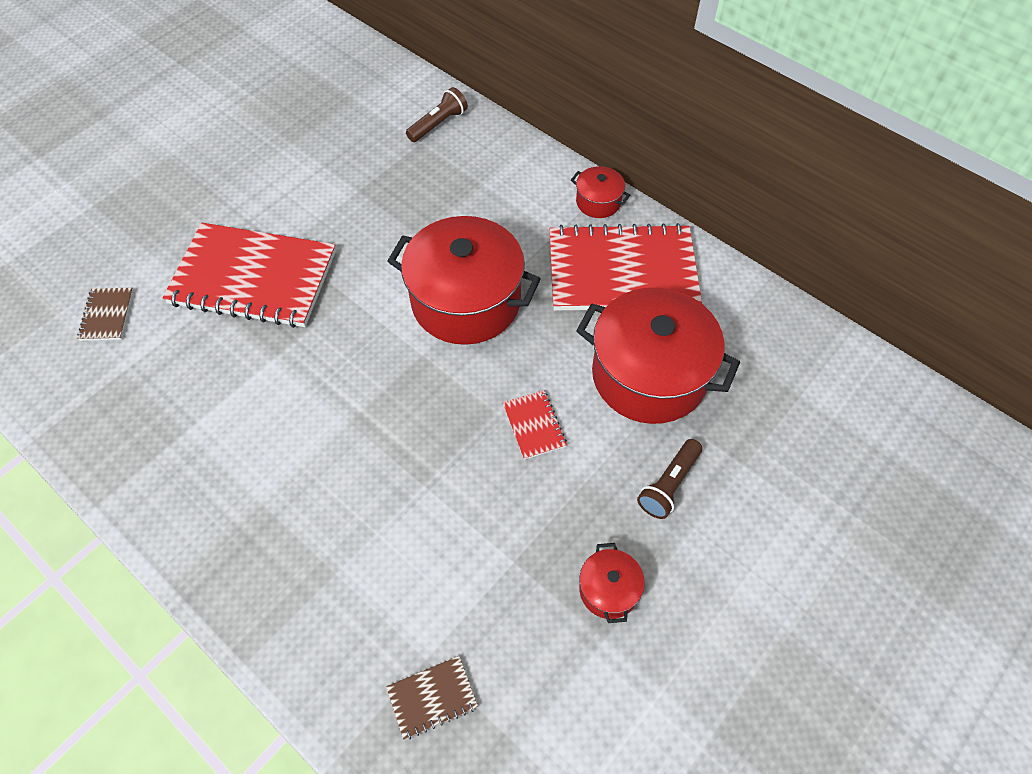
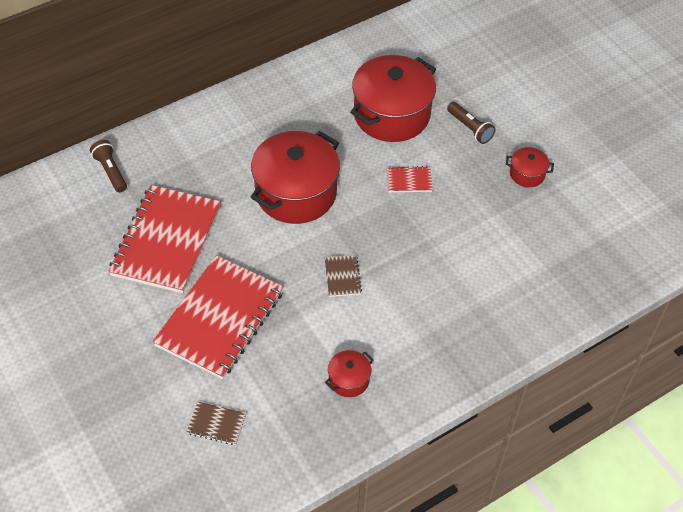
camera: 75 degrees left, 5 degrees down
brown notebook [386,656,478,740] -> brown notebook moved to [325,254,362,297]
red notebook [549,223,702,311] -> red notebook moved to [109,185,221,293]
red pot [571,166,630,218] -> red pot moved to [325,350,374,397]

